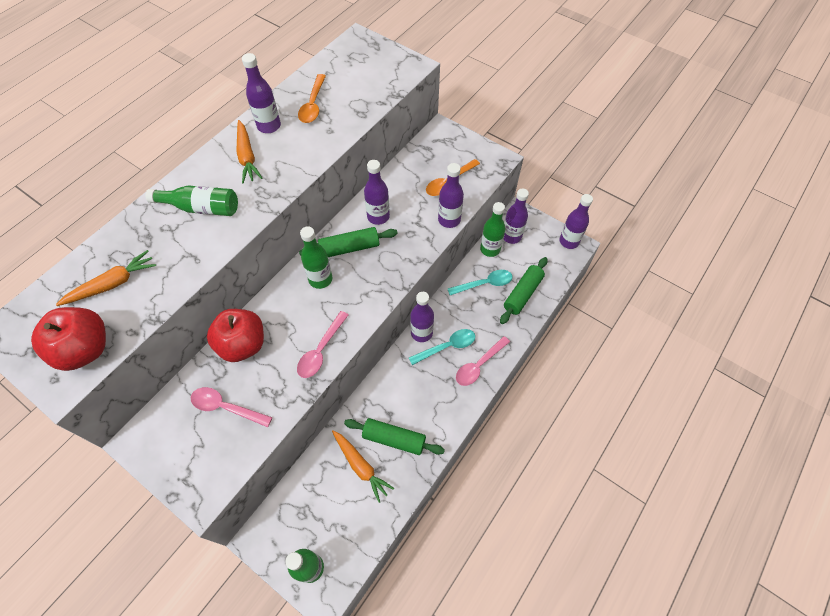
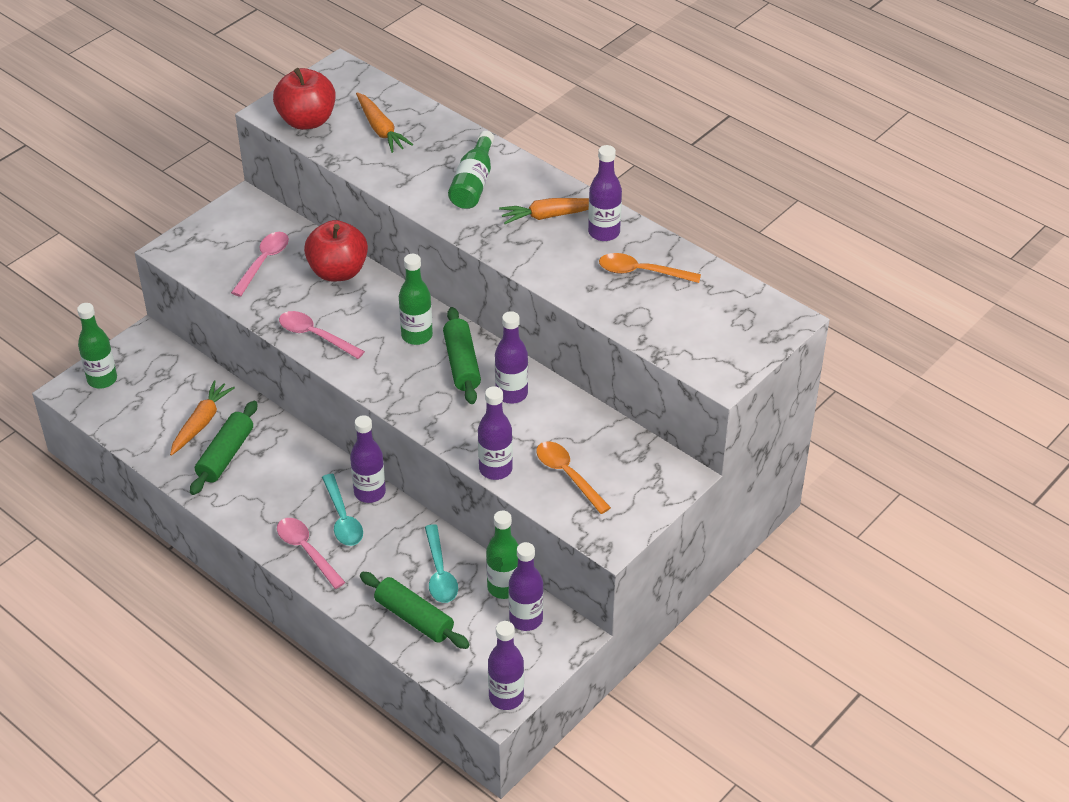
camera: 95 degrees right, 15 degrees down
orange carrot [332,430,394,503] -> orange carrot turned 150 degrees clockwise [170,380,235,456]

